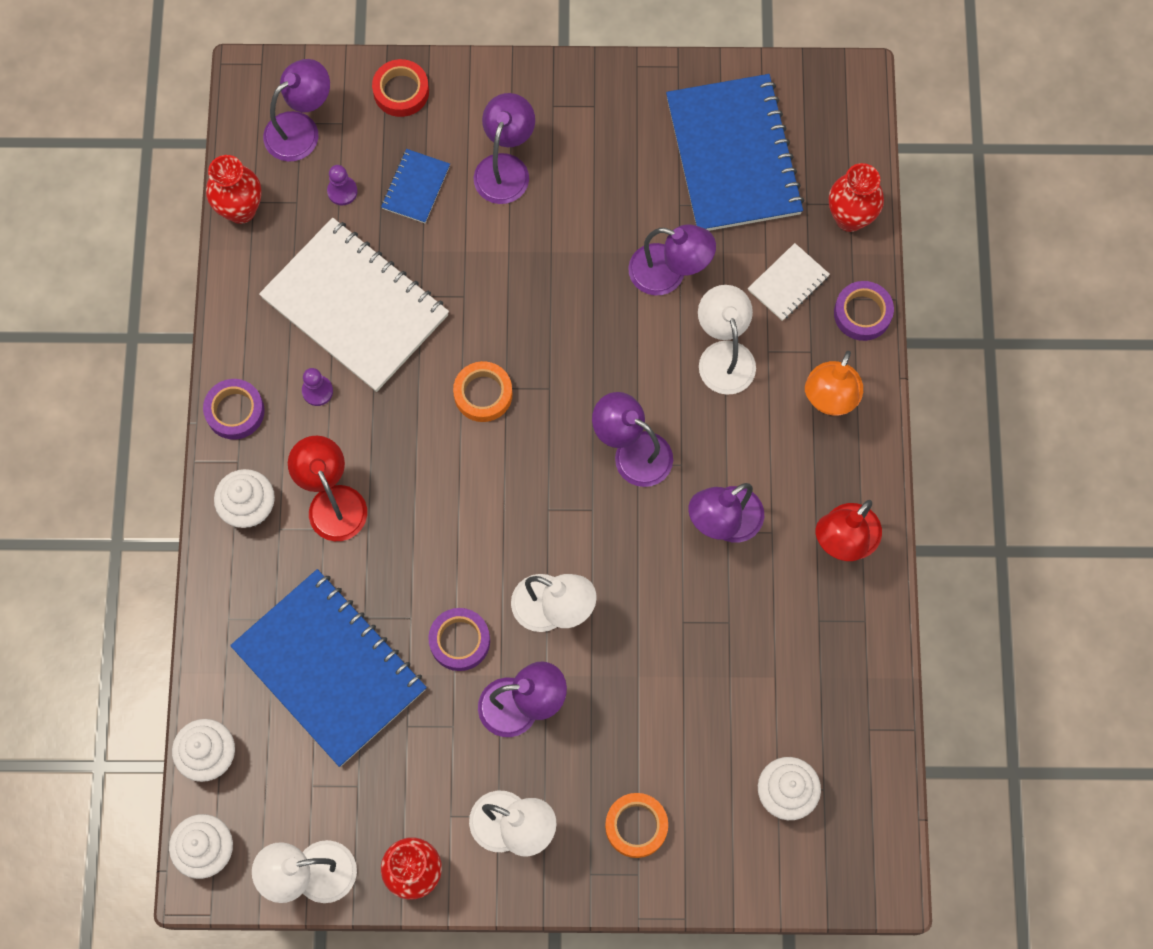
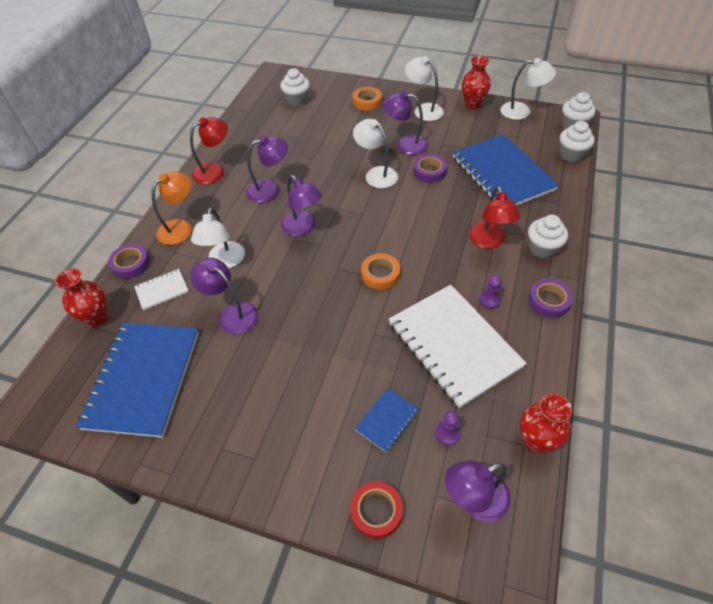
camera: 160 degrees left, 20 degrees down
purple lamp [474,93,535,204] -> none

